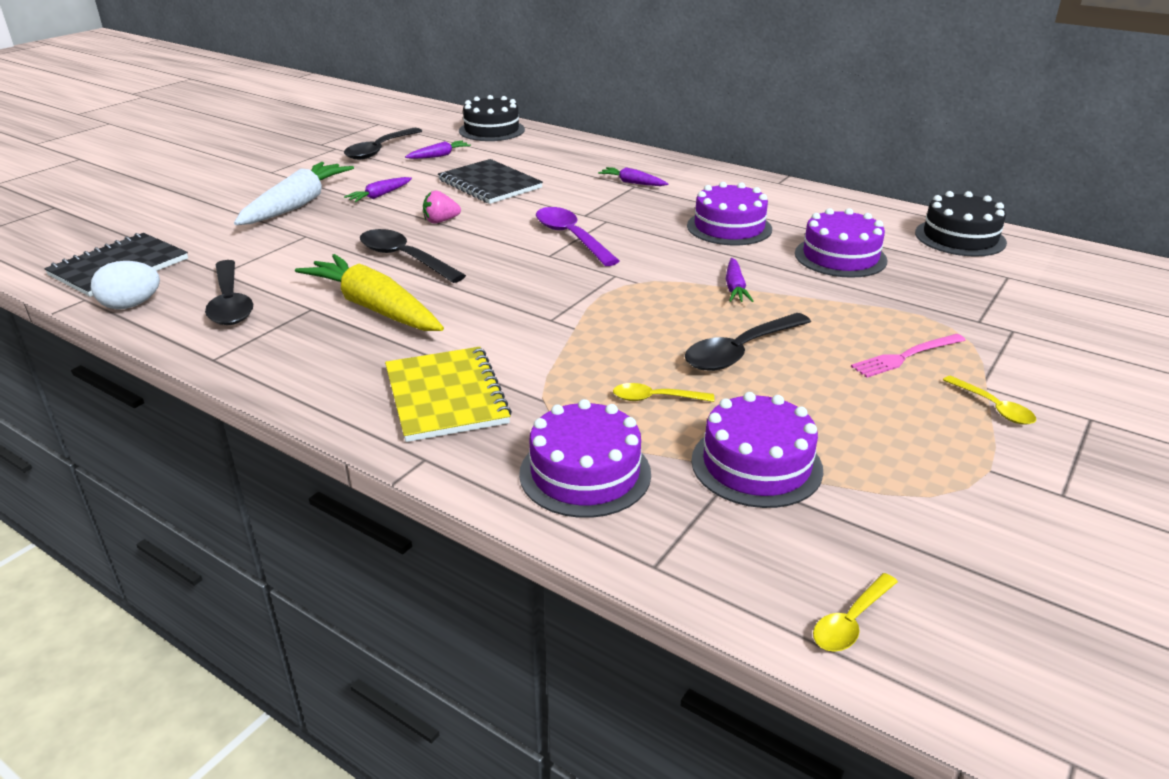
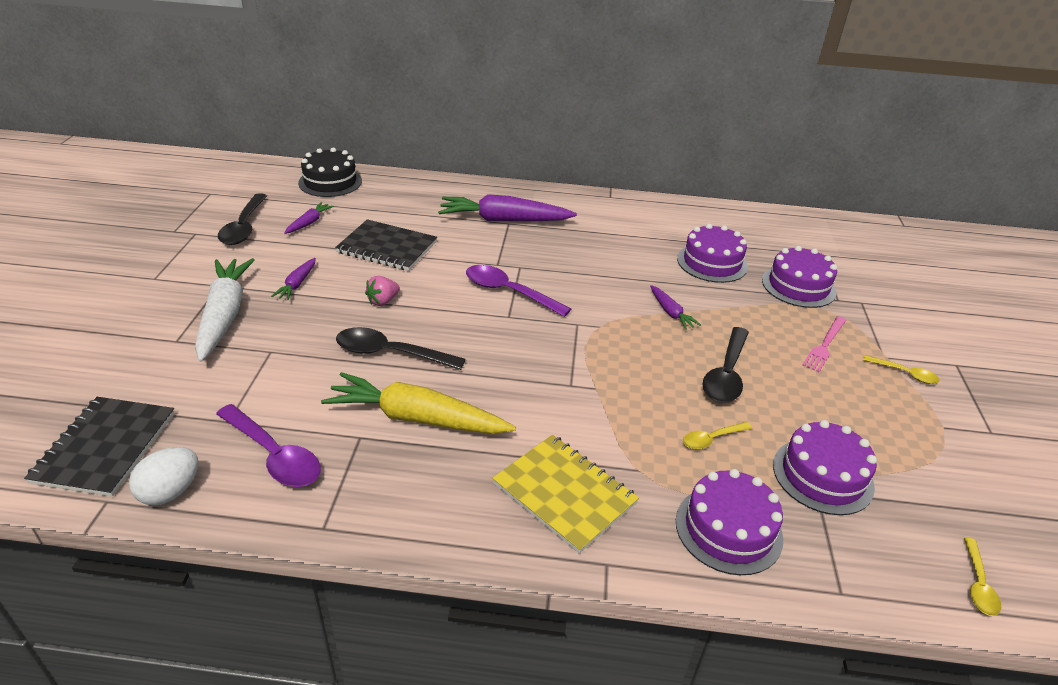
camera: 30 degrees left, 5 degrees up
black spoon [205,260,253,325] -> purple spoon [216,404,321,487]
purple carrot [598,167,668,186] -> purple carrot [438,194,577,221], size x2.10
purple cake [687,182,772,245] -> purple cake moved to [762,246,837,308]
black cake [915,191,1007,257] -> none

